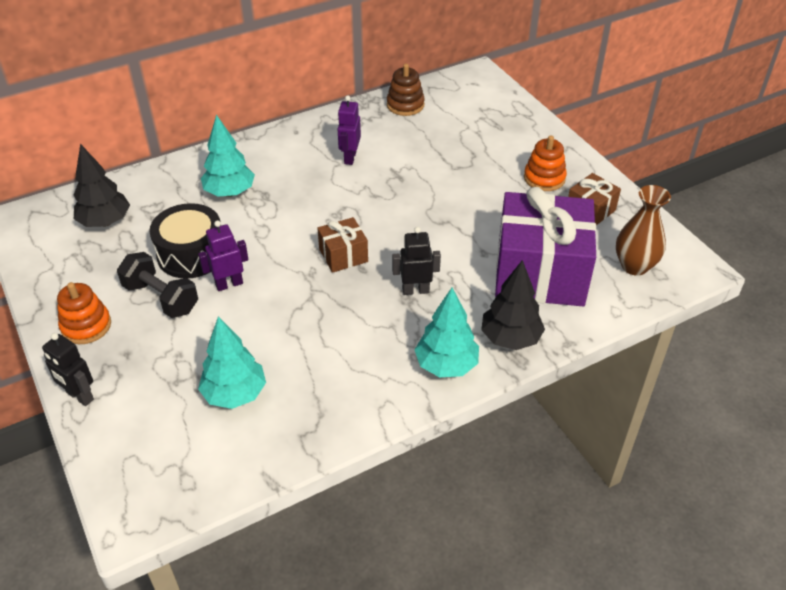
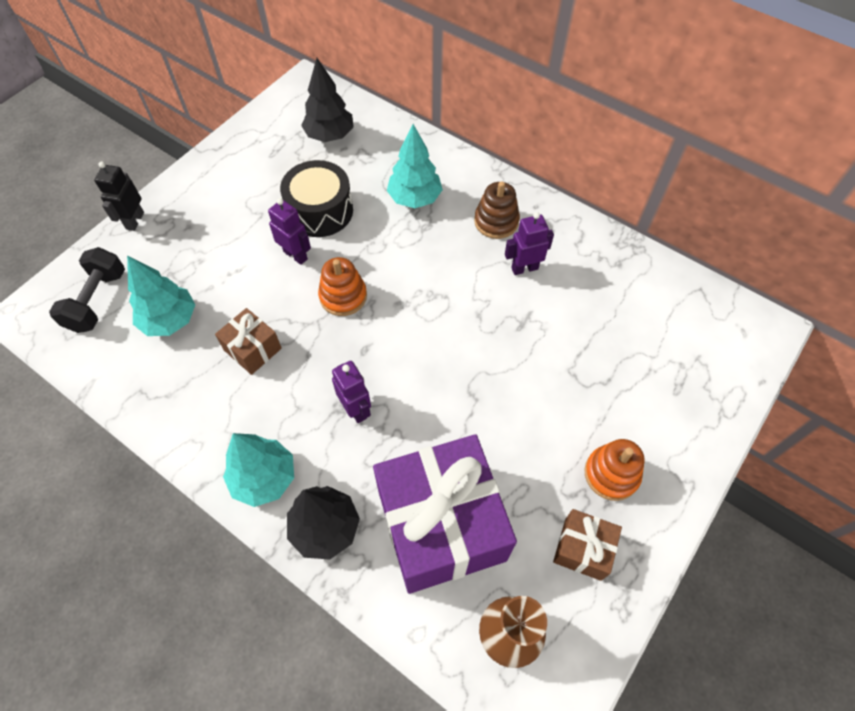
camera: 65 degrees right, 15 degrees up
orange stacking toy [57,282,111,344] -> orange stacking toy moved to [318,257,367,316]
black dumbbell [117,252,198,318] -> black dumbbell moved to [49,247,125,333]
brown gift [317,217,368,273] -> brown gift moved to [215,308,282,375]
brown stacking toy [387,64,425,116] -> brown stacking toy moved to [474,181,520,239]
black robot [392,227,441,295] -> purple robot [332,361,371,423]

